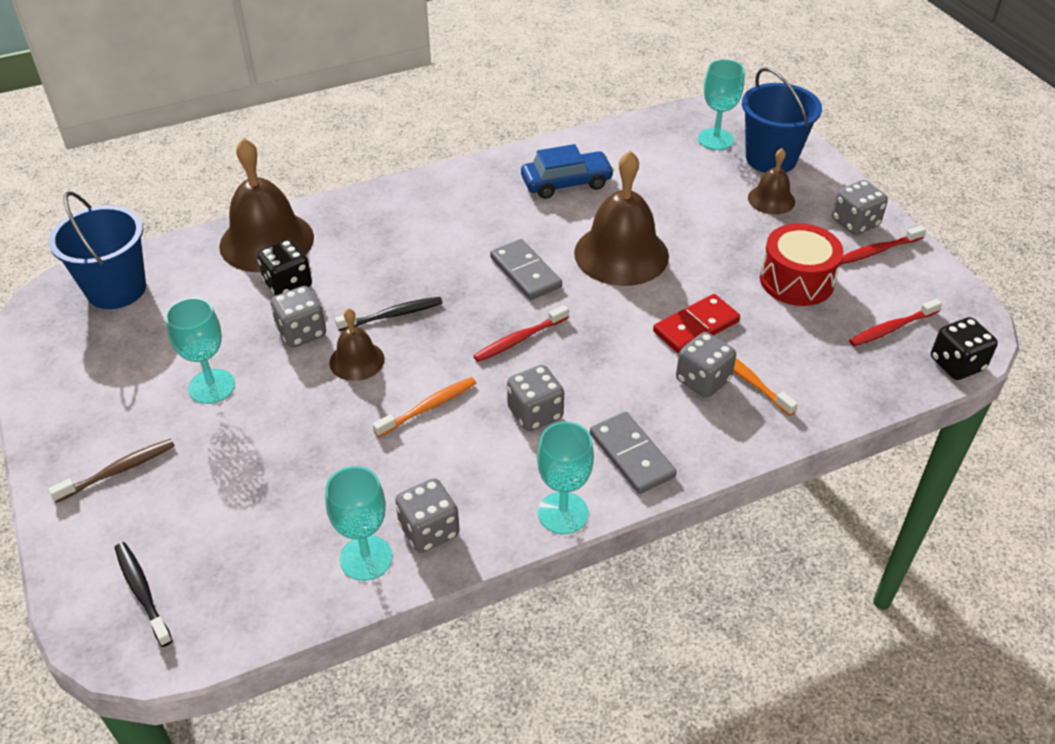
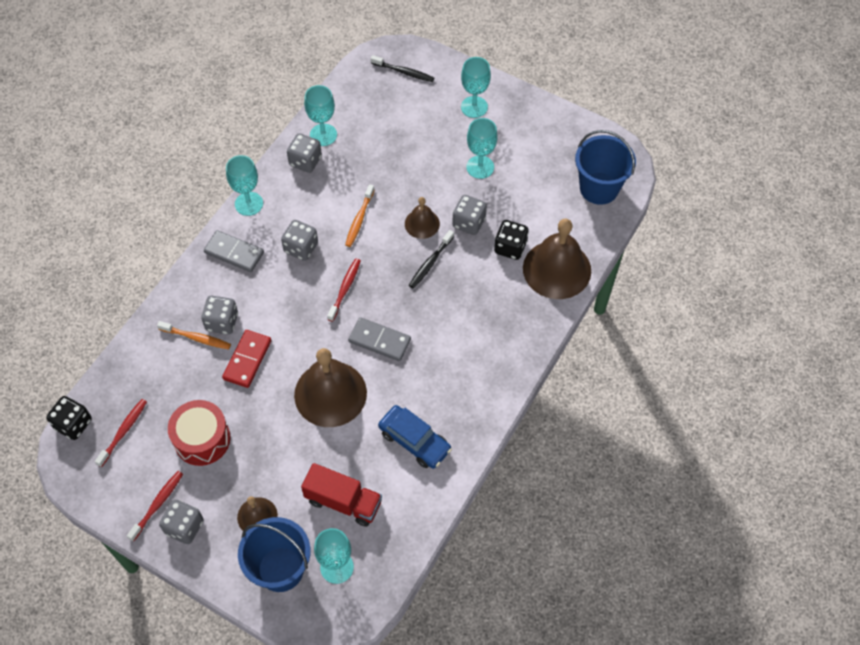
camera: 145 degrees right, 15 degrees up
brown toothbrush [48,439,175,503] -> turquoise goblet [461,57,491,118]
blue car [521,144,614,199] -> blue car turned 90 degrees counterclockwise [378,405,452,469]
none -> red truck [301,463,382,527]

